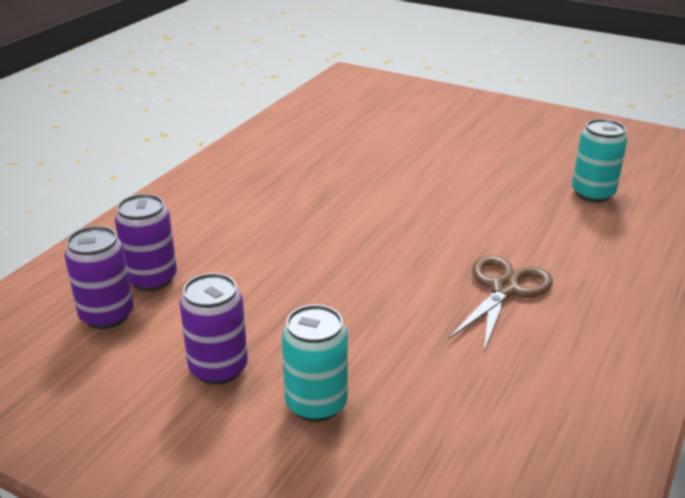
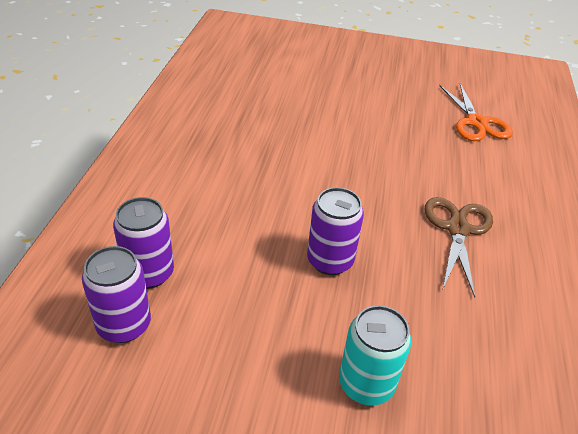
camera: 20 degrees left, 10 degrees up
purple can [179,273,248,385] -> purple can moved to [307,187,364,275]
turquoise can [572,119,627,202] -> orange scissors [439,84,513,141]

